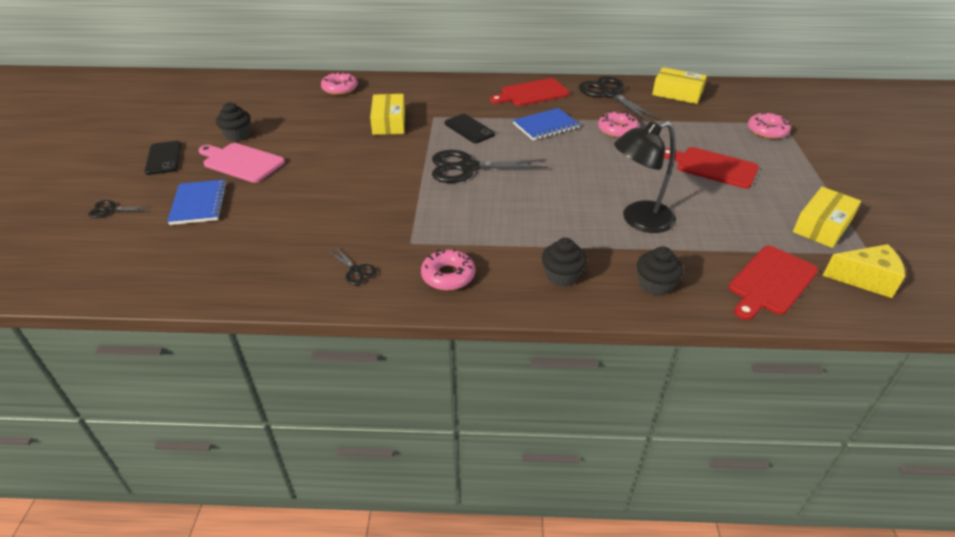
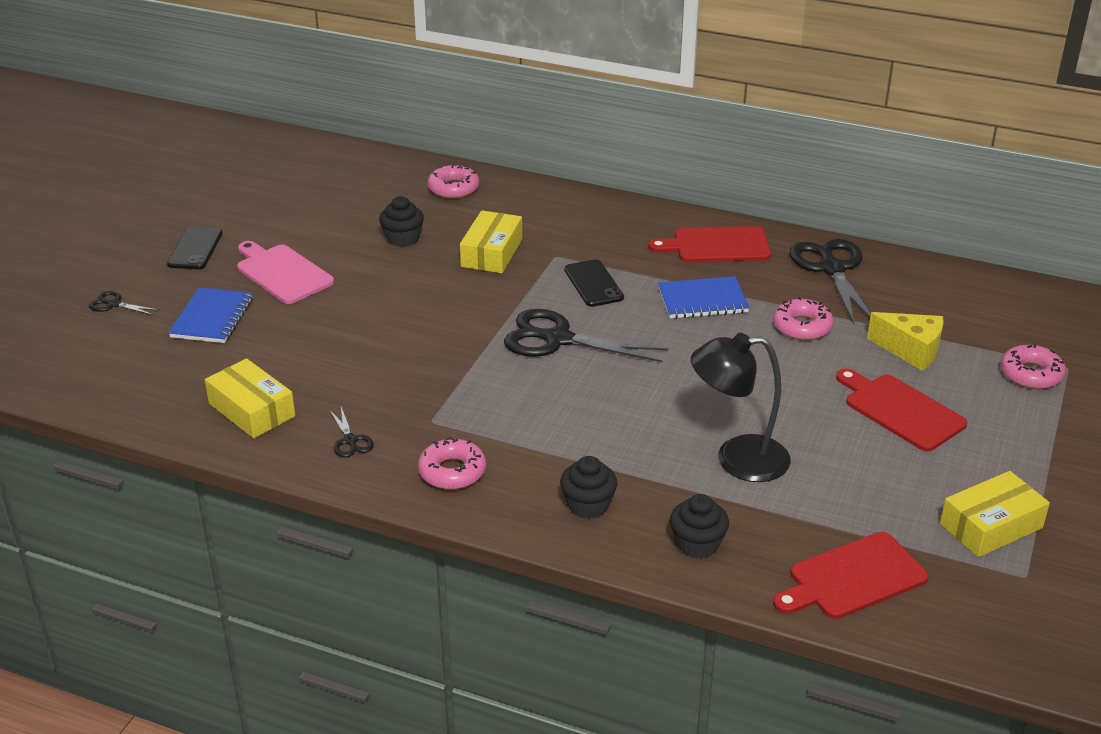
camera: 20 degrees right, 5 degrees down
black cupcake [216,102,251,141] -> black cupcake moved to [379,196,424,247]
yellow box [652,67,707,104] -> yellow box moved to [205,358,295,438]
yellow cheese [823,244,905,298] -> yellow cheese moved to [867,312,944,371]

